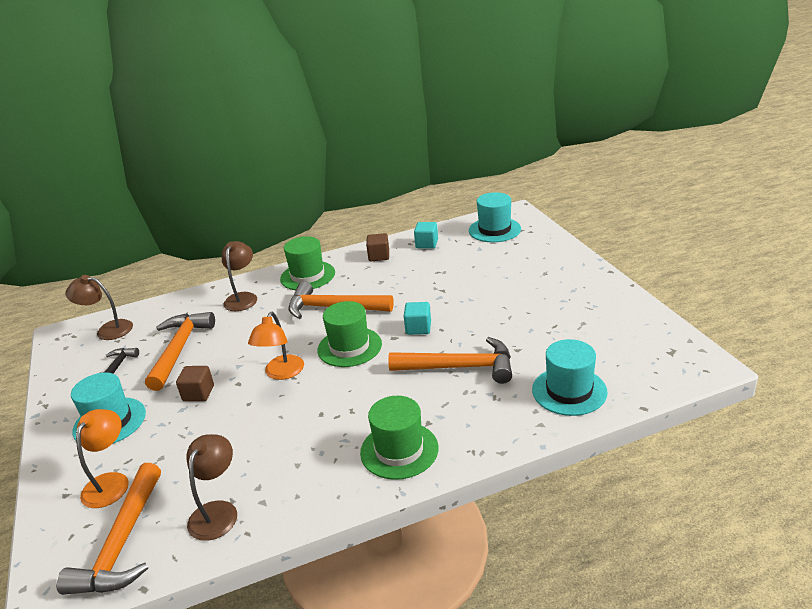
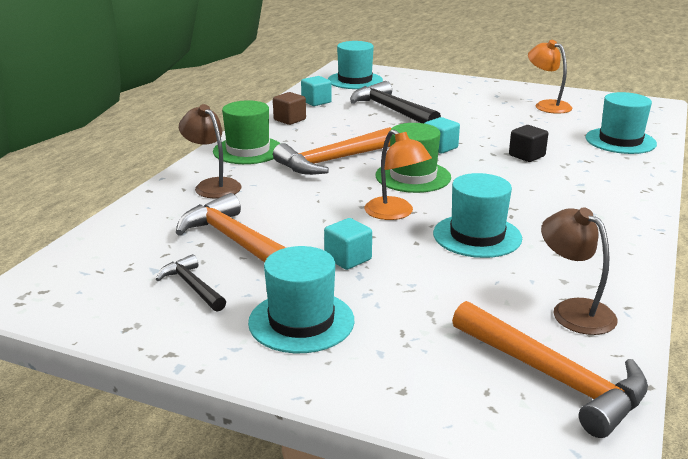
camera: 50 degrees left, 5 degrees down
brown lamp [66,275,133,340] -> none
orange lamp [76,409,129,508] -> orange lamp moved to [528,40,572,114]
brown cube [176,366,214,401] -> turquoise cube [324,218,372,270]
green hat [360,396,439,480] -> none
orange hammer [388,337,512,384] -> black cube [509,125,548,162]
none -> black hammer [350,81,441,123]
none -> turquoise hat [433,173,522,258]

